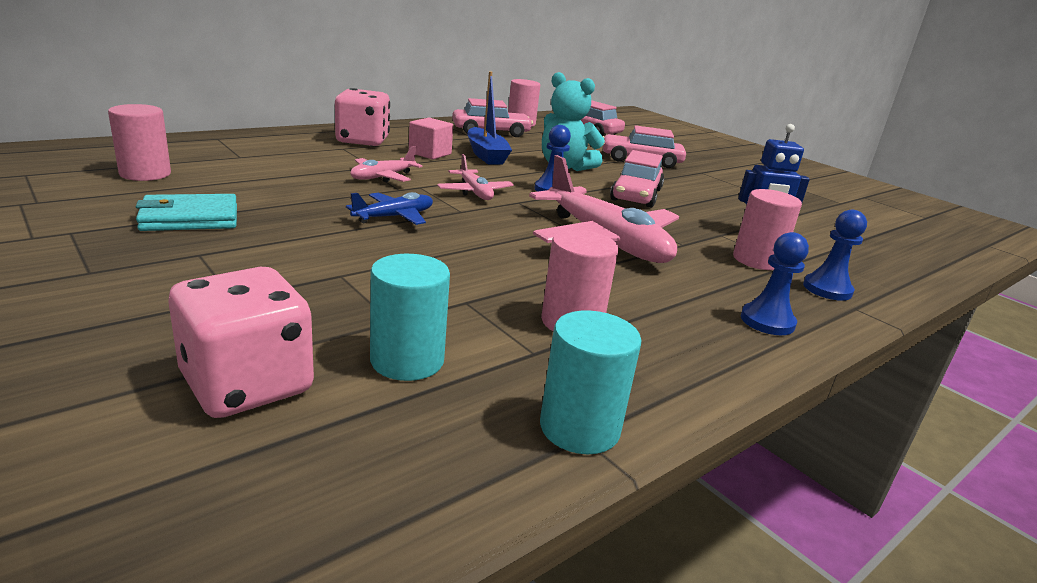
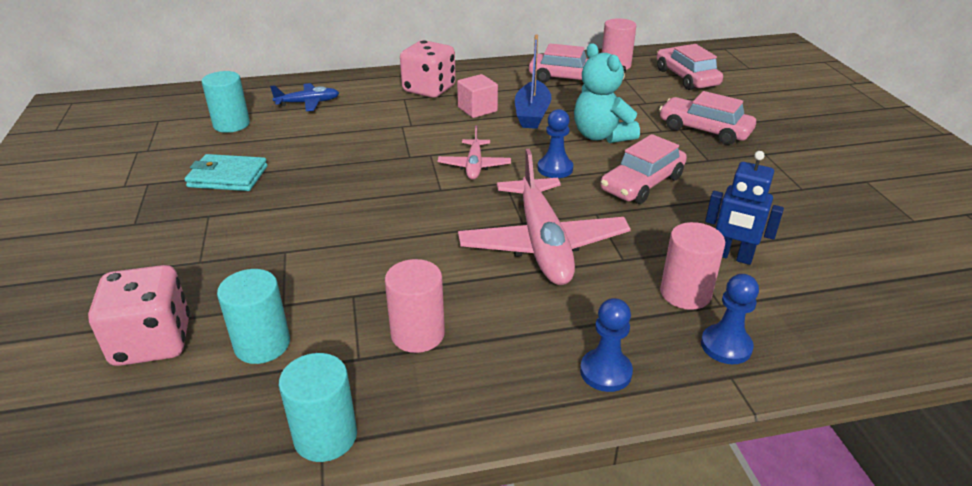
camera: 30 degrees right, 10 degrees up
pink cylinder [108,104,171,181] -> turquoise cylinder [201,71,250,133]
blue plane [346,192,433,225] -> blue plane moved to [270,83,339,111]
pink plane [350,146,423,182] -> none

